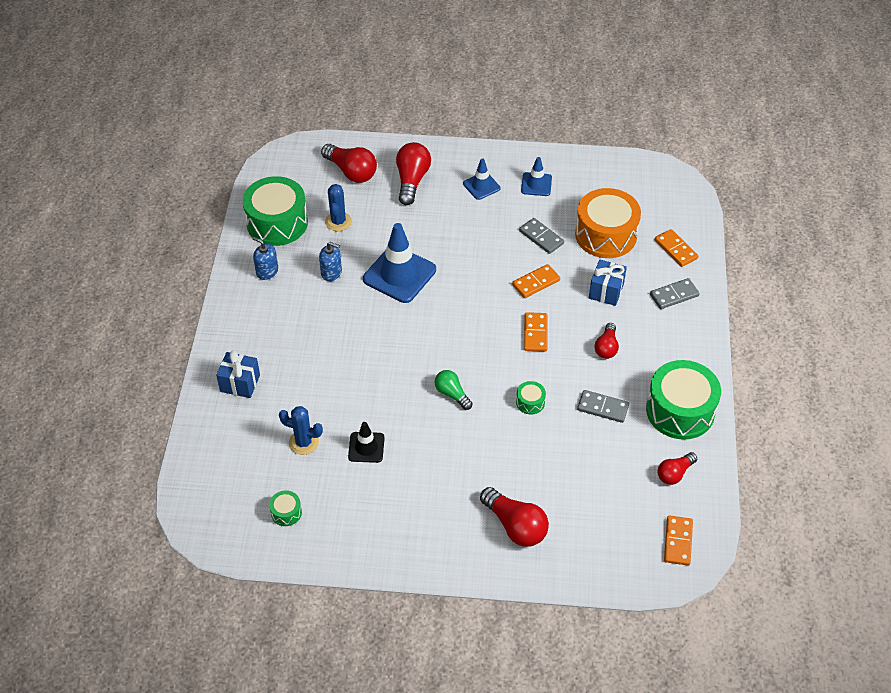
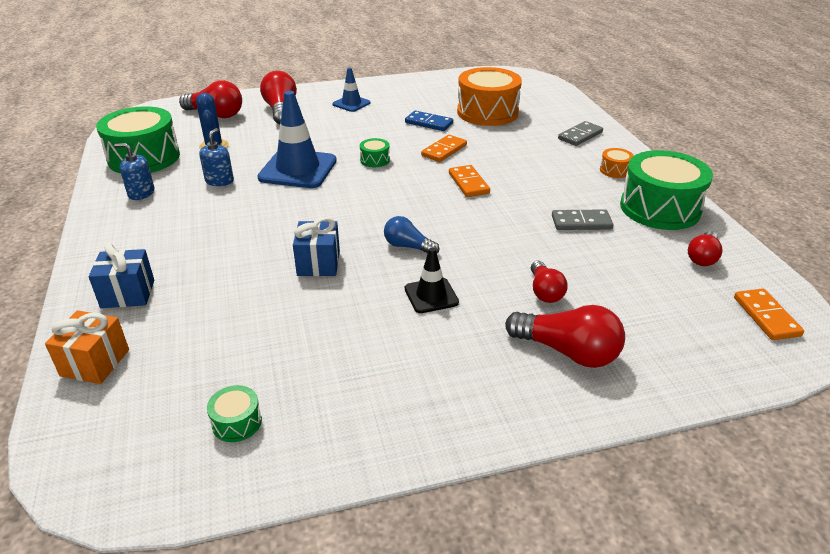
camera: 20 degrees left, 15 degrees down
blue cactus [279,406,323,455] -> none
blue soap dispenser [319,242,342,281] -> blue soap dispenser turned 75 degrees counterclockwise [199,128,234,186]
black traffic cone [348,422,385,463] -> black traffic cone moved to [405,248,459,313]
green light bulb [435,370,473,410] -> blue light bulb [384,216,440,254]
green drum [516,381,546,414] -> green drum moved to [360,138,390,167]
grey domino [519,218,564,254] -> blue domino [405,111,453,131]
blue traffic cone [521,157,552,196] -> none
blue gift [589,260,627,306] -> blue gift moved to [293,217,340,276]
red light bulb [594,323,619,359] -> red light bulb moved to [531,261,568,303]
orange domino [655,229,698,267] -> none
none -> orange gift [45,311,129,384]
none -> orange drum [600,148,634,178]

